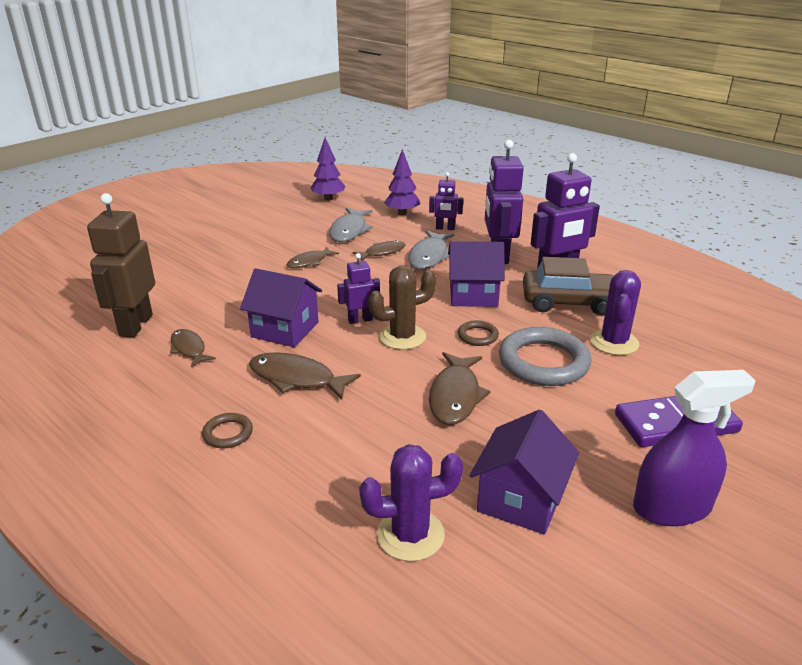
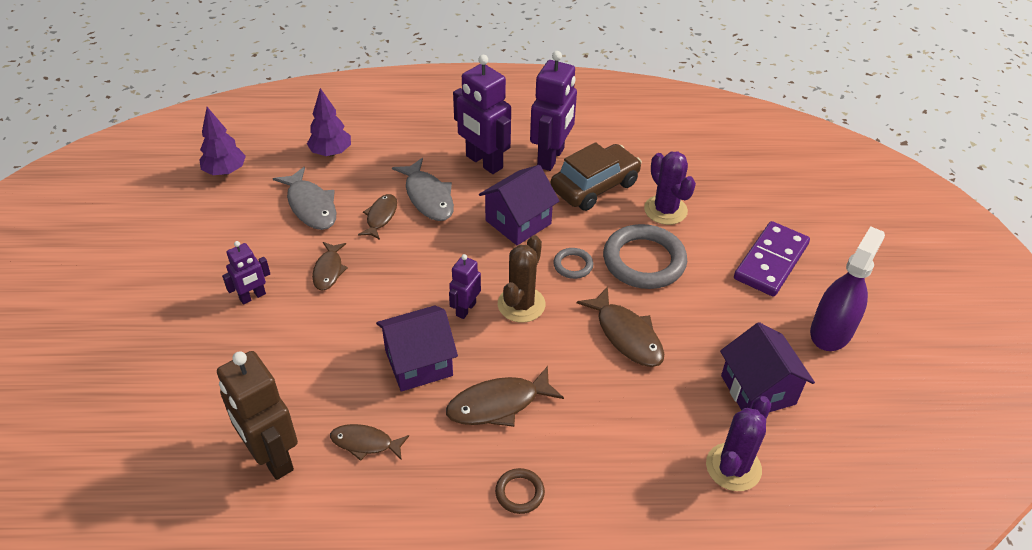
camera: 45 degrees left, 15 degrees up
purple robot [429,172,463,230] -> purple robot moved to [222,241,270,305]
brown ring [458,320,499,346] -> grey ring [553,248,593,279]

